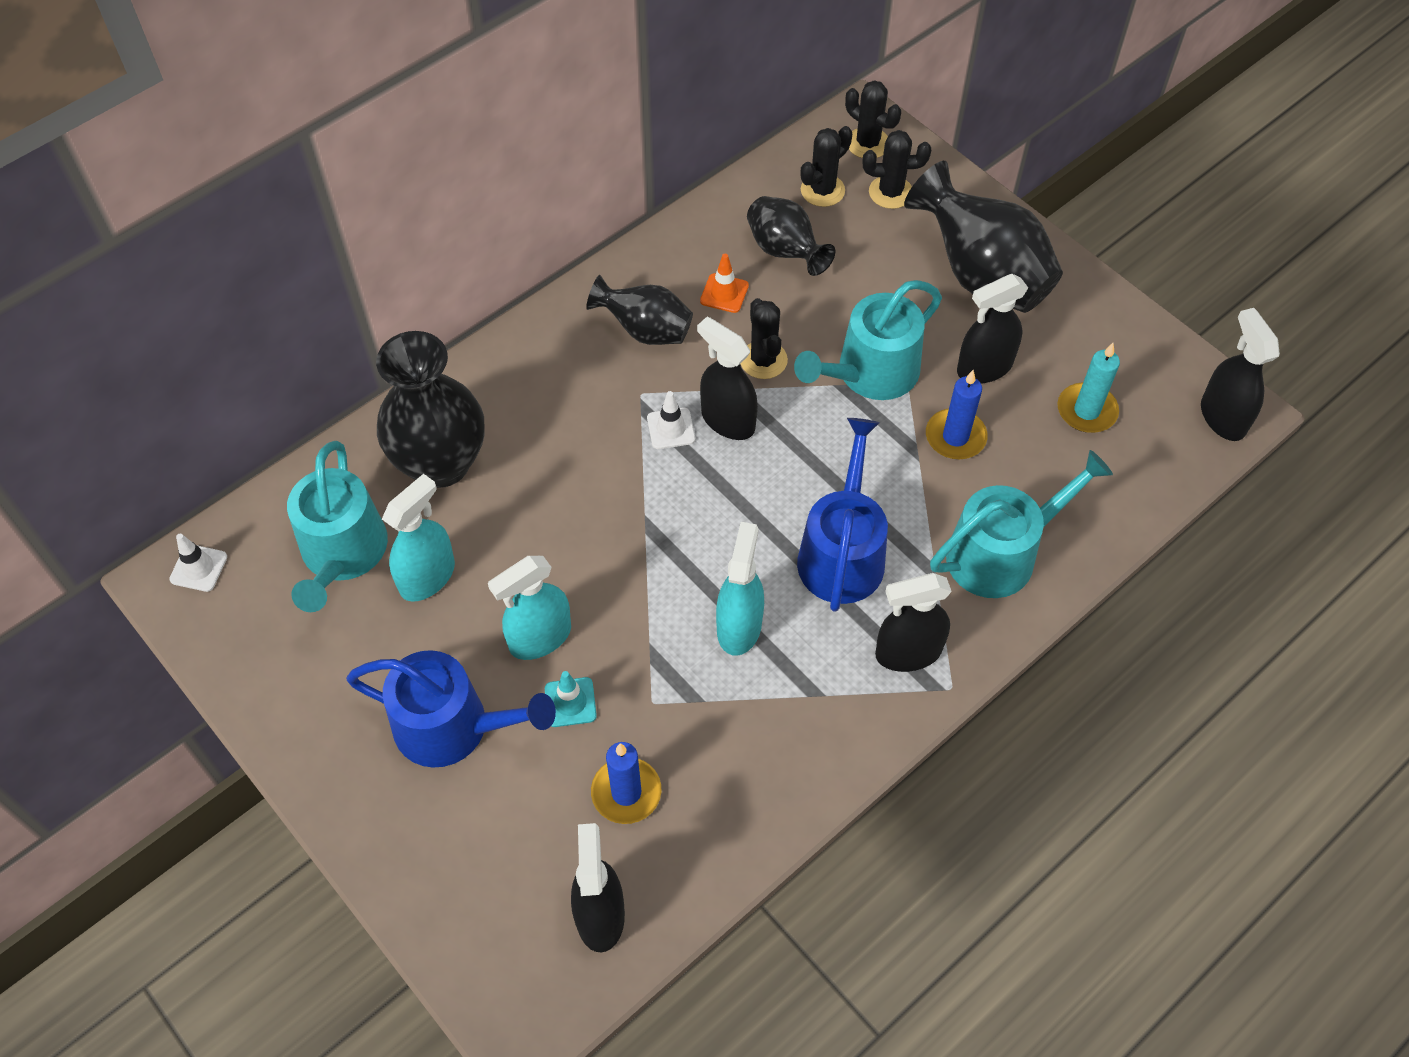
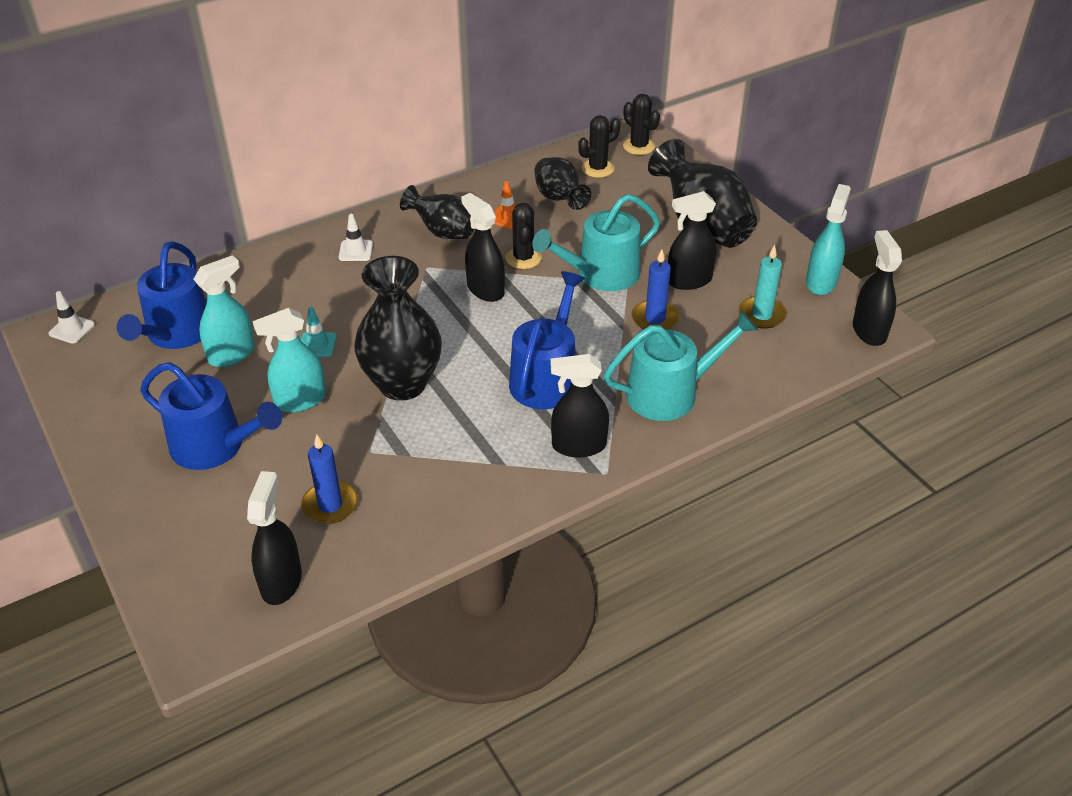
camera: 10 degrees right, 15 degrees down
turquoise watering can [287,441,388,612] -> blue watering can [117,241,207,349]
black vase [376,331,484,488] -> black vase moved to [354,256,442,401]
turquoise traffic cone [545,671,597,727] -> turquoise traffic cone moved to [301,307,336,357]
white traffic cone [647,391,695,449] -> white traffic cone moved to [339,214,373,261]
turquoise spray bottle [716,522,764,656] -> turquoise spray bottle moved to [806,184,851,295]
black cactus [863,130,931,209] -> none

